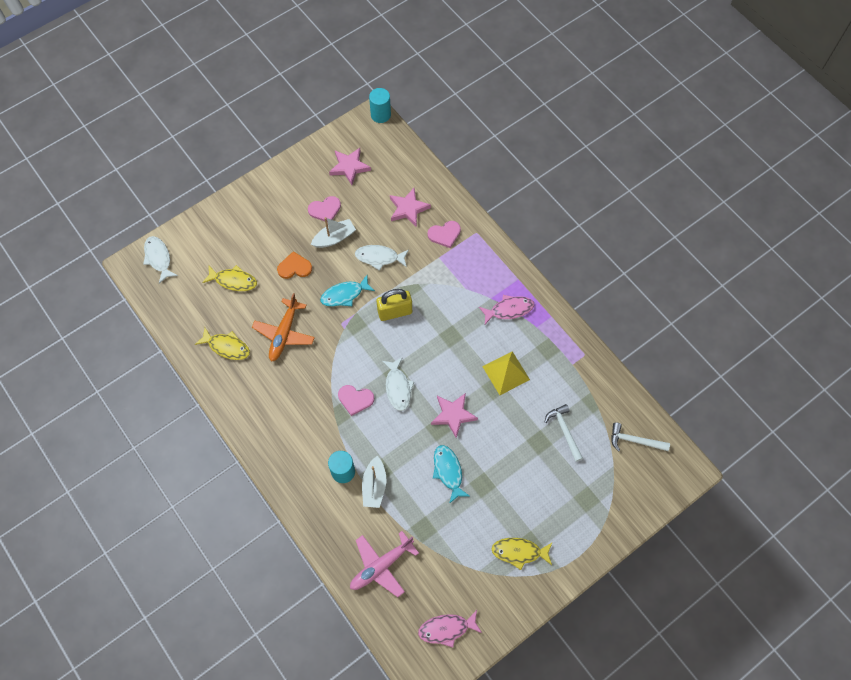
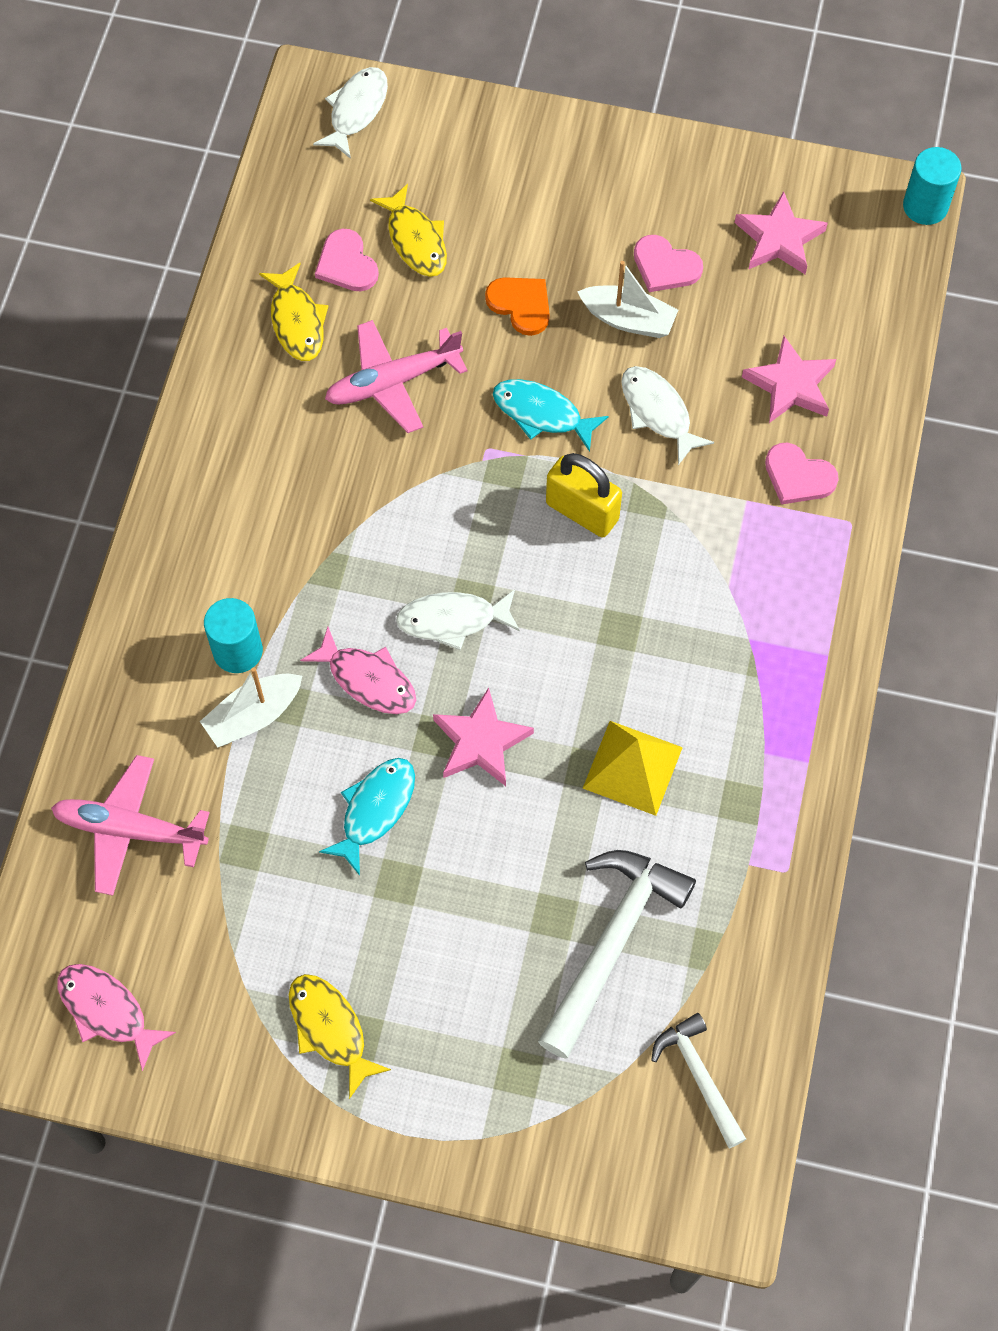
camera: 50 degrees right, 0 degrees up
orange plane [252,293,315,362] -> pink plane [325,320,468,433]
pink heart [338,385,374,416] -> pink heart moved to [315,229,379,292]
white fish [382,357,414,411] -> white fish turned 45 degrees clockwise [396,589,520,650]
pink fish [479,295,534,324] -> pink fish moved to [300,627,416,714]
white hammer [545,404,583,462] -> white hammer [538,850,696,1058], size x1.71

